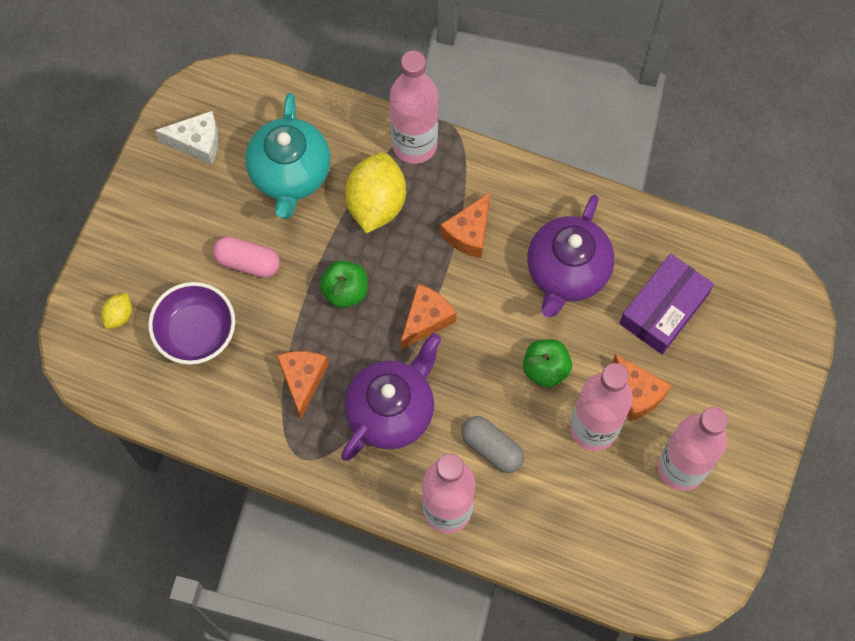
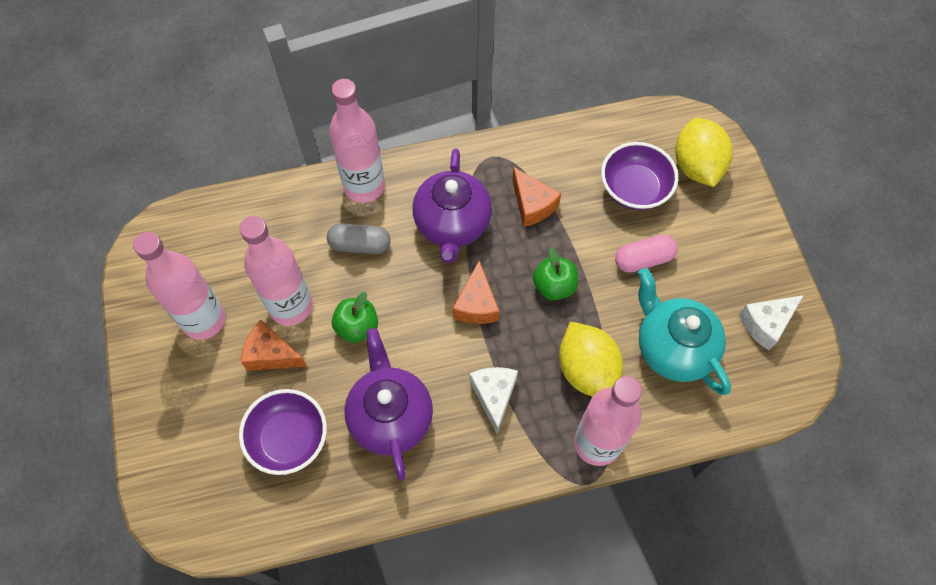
camera: 145 degrees right, 5 degrees down
yellow lemon [101,293,132,329] -> yellow lemon [675,118,733,187], size x2.15
orange cheese [440,192,491,258] -> white cheese [469,367,518,434]
purple box [619,253,714,354] -> purple bowl [239,389,327,475]

